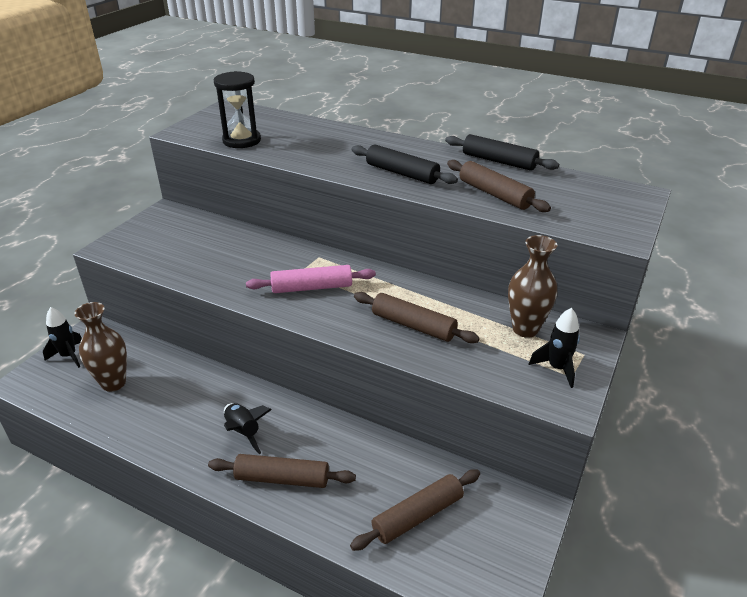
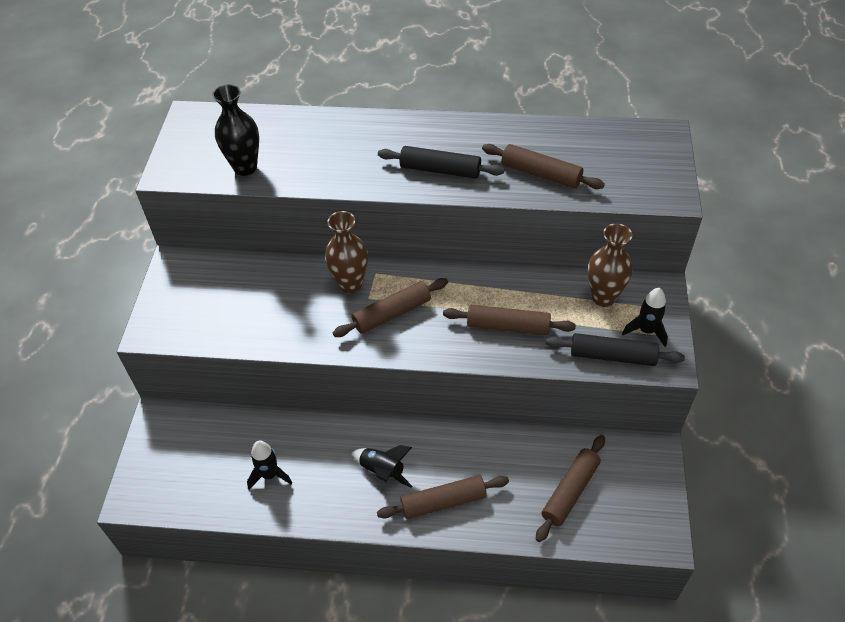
camera: 20 degrees left, 15 degrees up
black rocket [43,307,82,368] -> black rocket moved to [247,441,292,490]
brown vase [74,302,127,392] -> brown vase moved to [325,211,368,293]
black hourglass [214,71,261,148] -> black vase [212,84,259,176]
pink rolling pin [246,265,376,293] -> brown rolling pin [333,278,448,337]
black rolling pin [445,134,559,171] -> black rolling pin moved to [546,333,685,366]

